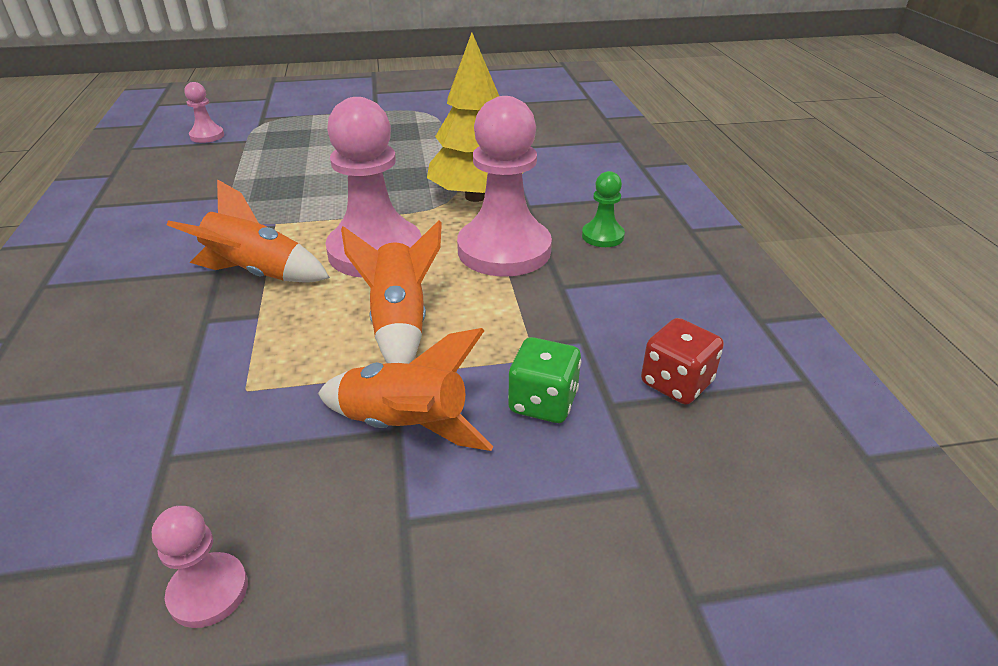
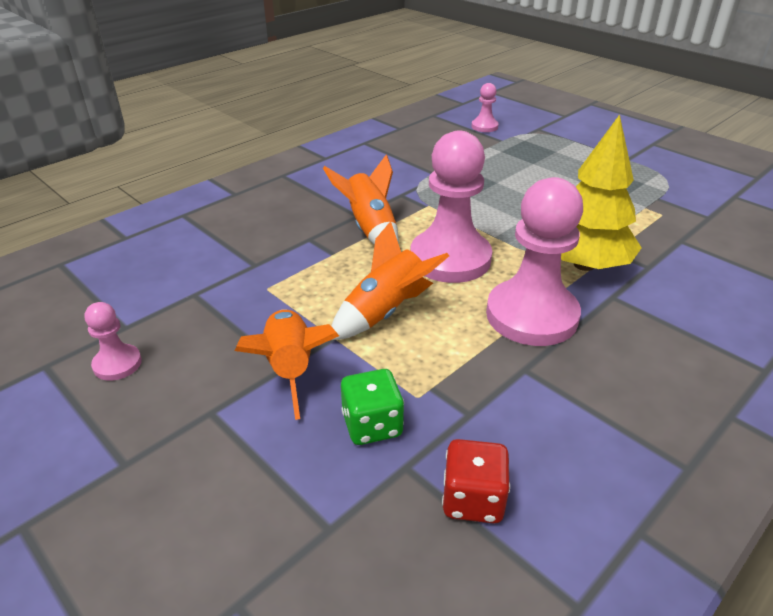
camera: 55 degrees right, 0 degrees up
green pawn [582,171,625,247] -> none

